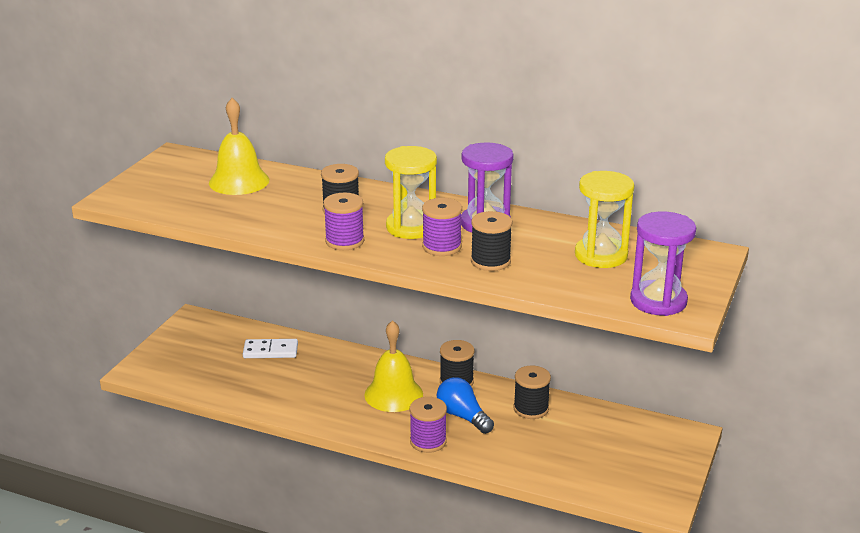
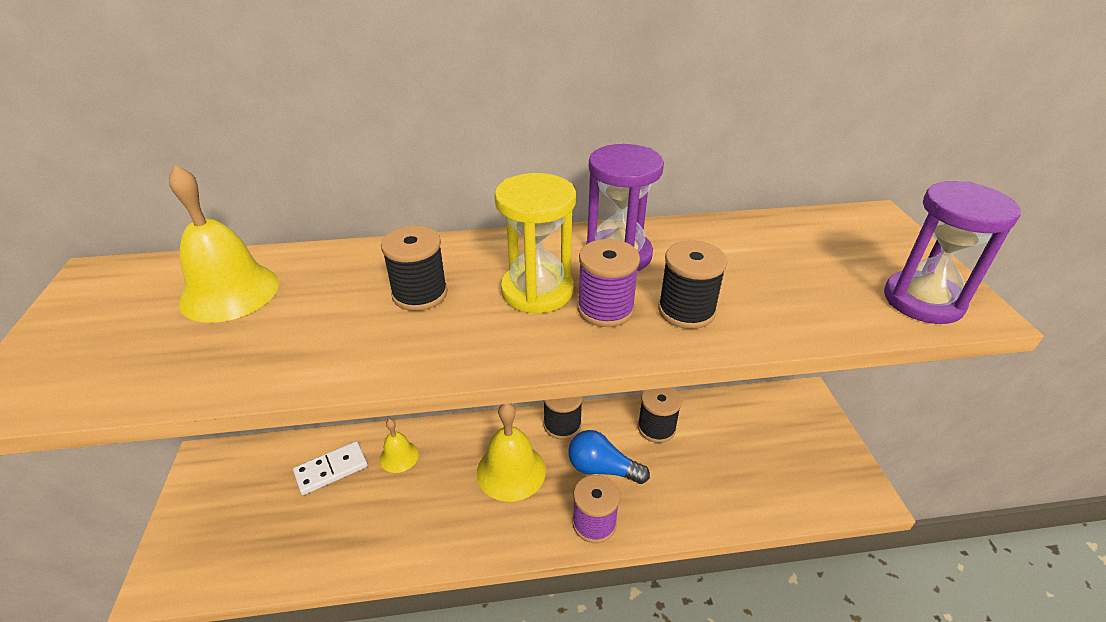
camera: 30 degrees left, 10 degrees up
purple spool [323,193,364,250] -> none
yellow hourglass [575,171,634,268] -> none
none -> yellow bell [379,419,419,473]

